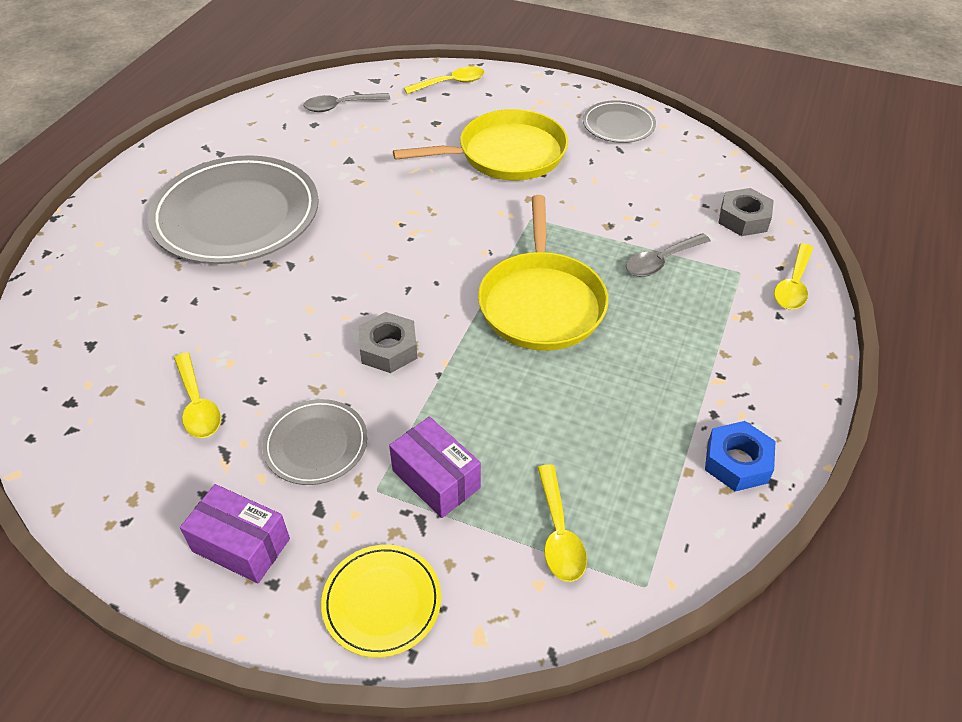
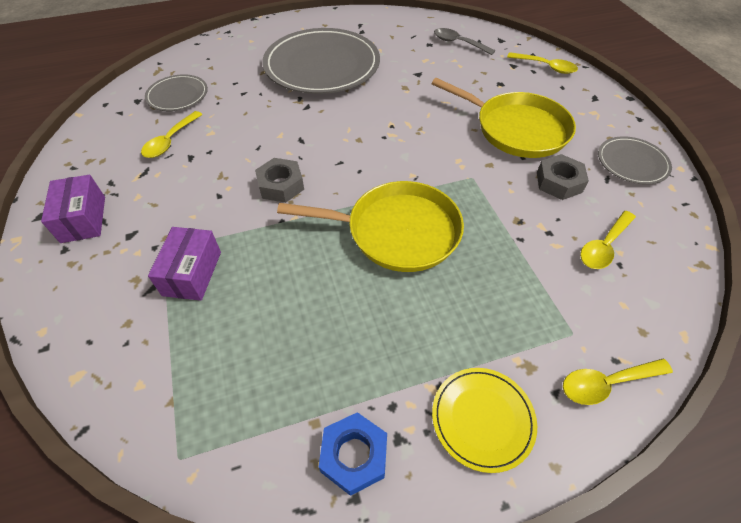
camera: 50 degrees right, 5 degrees up
grey plate [262,399,367,485] -> grey plate moved to [145,74,208,111]
yellow plate [321,545,441,658] -> yellow plate moved to [432,368,537,473]
yellow pan [478,195,608,351] -> yellow pan turned 135 degrees counterclockwise [277,181,464,272]
yellow spoon [537,464,587,582] -> yellow spoon moved to [580,211,636,269]
grey spoon [626,233,711,277] -> none
grey nut [718,188,774,236] -> grey nut moved to [537,154,589,200]

